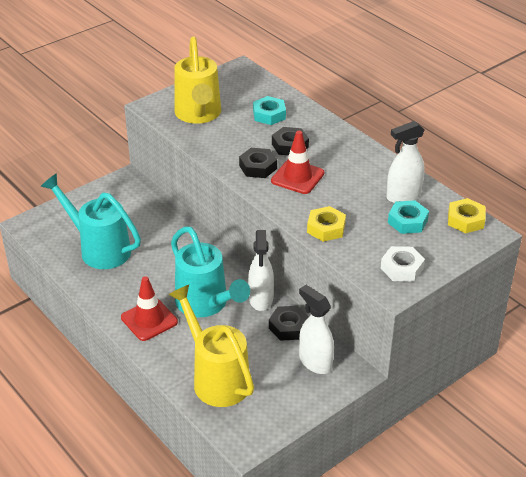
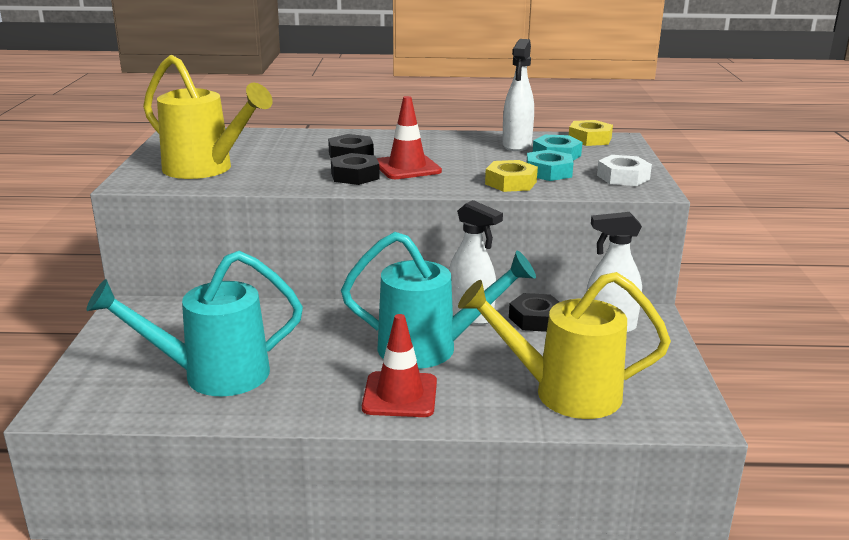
camera: 50 degrees left, 15 degrees down
turquoise nut [253,96,286,125] -> turquoise nut moved to [527,150,574,181]

